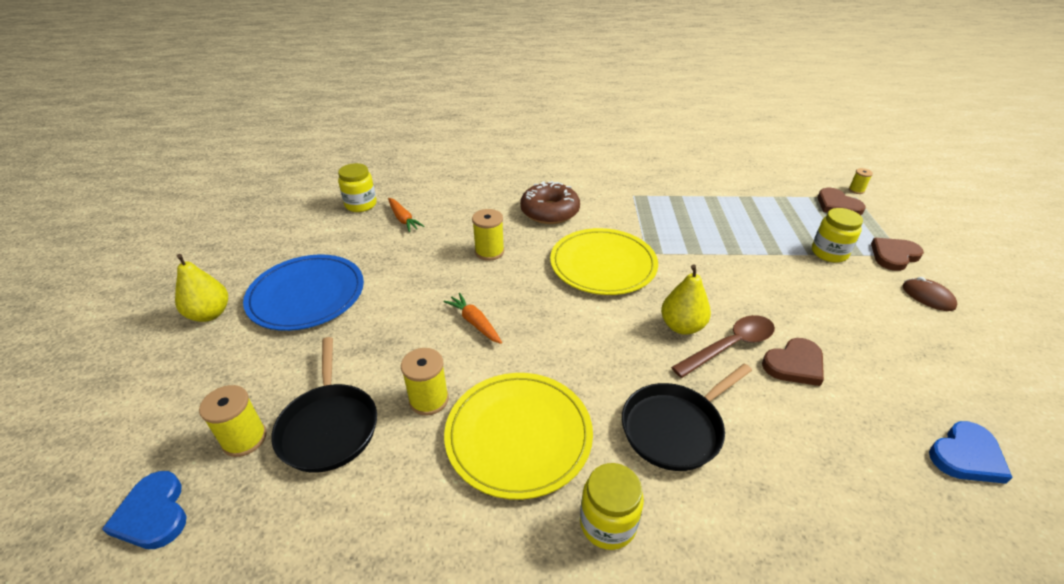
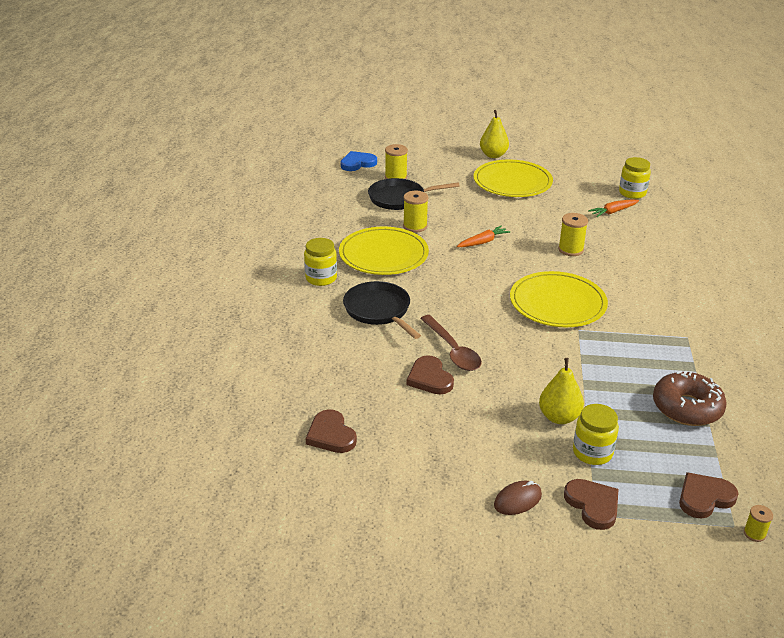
camera: 95 degrees right, 5 degrees down
blue plate [243,255,364,331] -> yellow plate [474,160,553,197]
brown donut [520,181,580,224] -> brown donut moved to [653,370,727,426]
yellow pear [661,265,711,335] -> yellow pear moved to [539,358,584,424]
blue heart [929,421,1013,484] -> brown heart [305,409,357,453]

